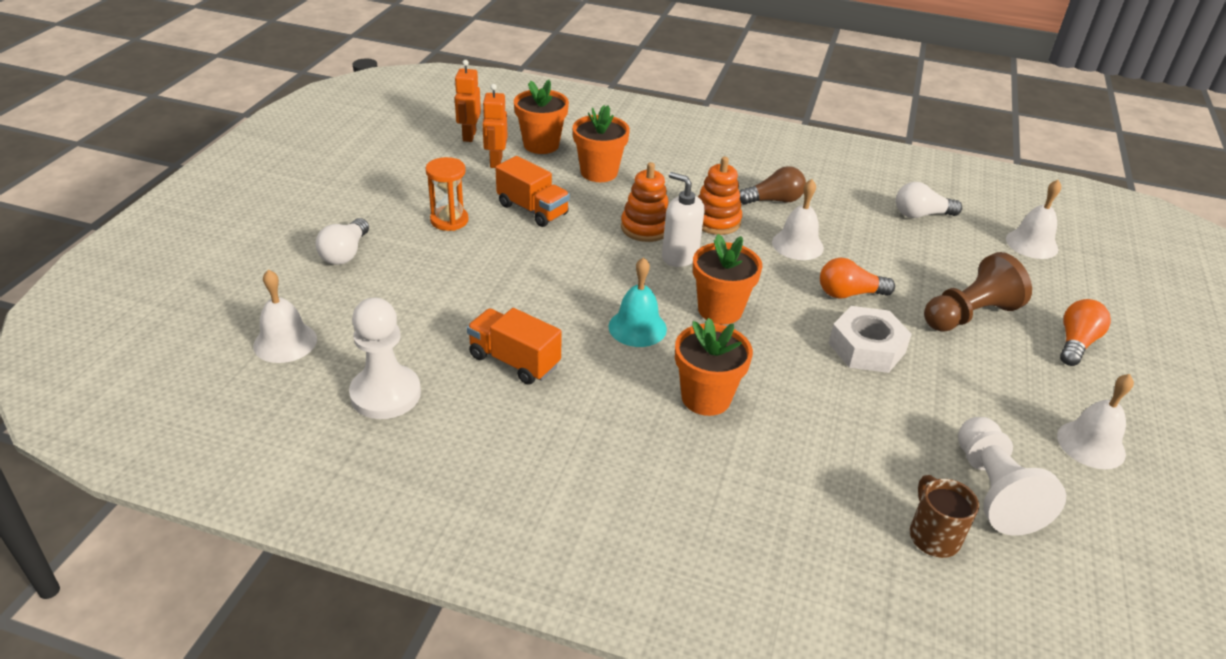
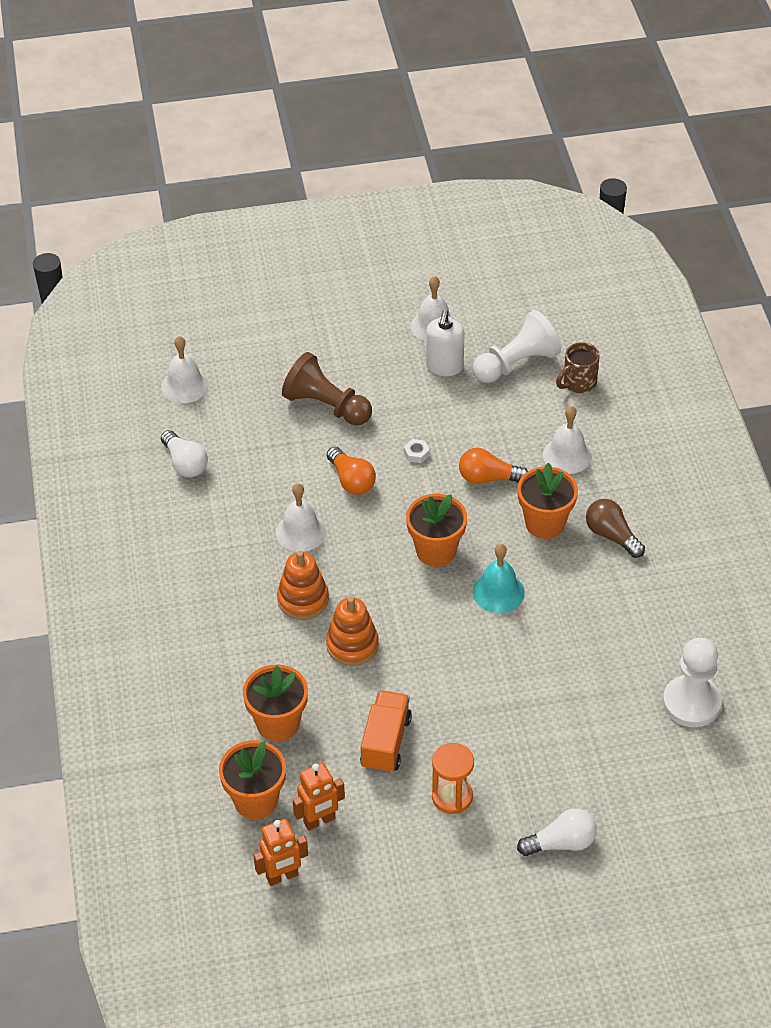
camera: 115 degrees left, 10 degrees up
white bell [253,269,317,363] -> white bell moved to [543,406,592,474]
orange truck [467,308,562,385] -> none
white soap dispenser [662,172,705,267] -> white soap dispenser moved to [426,310,464,376]
brown light bulb [739,166,806,205] -> brown light bulb moved to [586,499,645,558]
white nut [829,306,912,373] -> white nut [404,439,430,463], size x0.41
orange light bulb [1060,299,1111,366] -> orange light bulb moved to [459,448,528,484]

